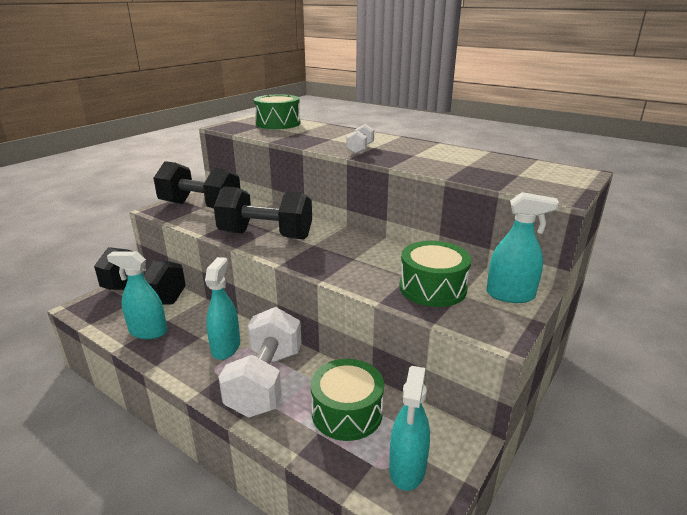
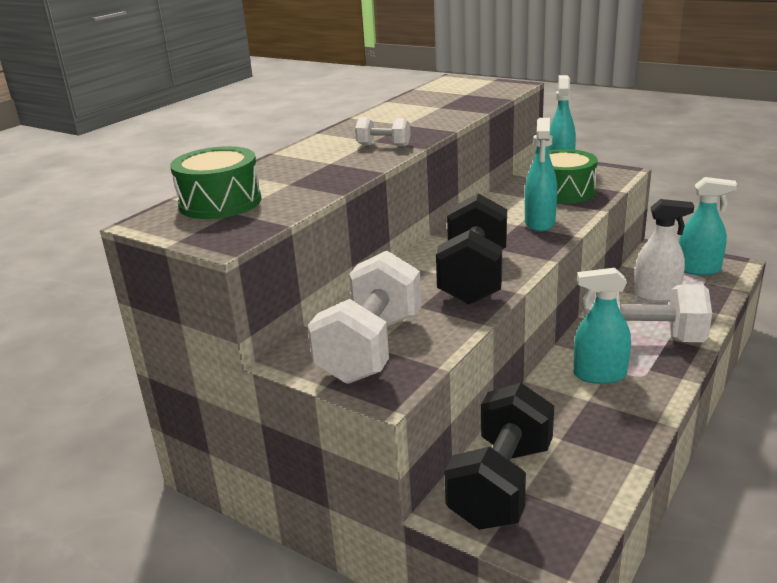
camera: 90 degrees left, 0 degrees up
turquoise spray bottle [107,251,167,339] -> turquoise spray bottle moved to [525,118,557,232]
black dumbbell [153,161,240,208] -> white dumbbell [308,250,421,384]
green drum [311,359,384,441] -> white spray bottle [634,199,694,302]

